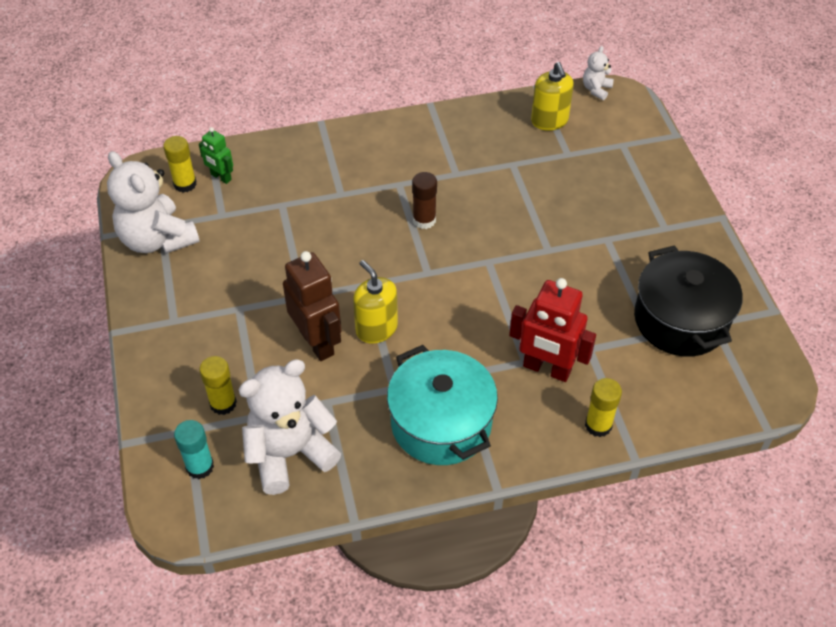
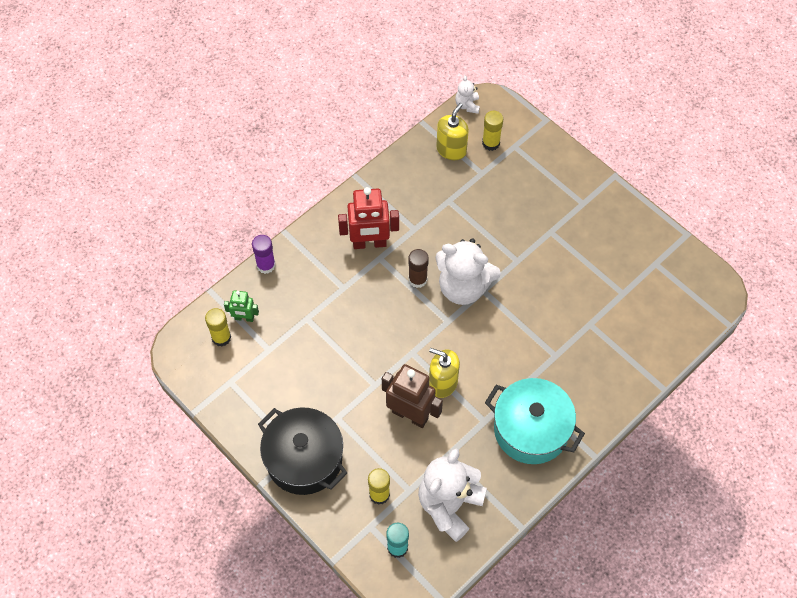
camera: 30 degrees left, 10 degrees up
white teddy bear [107,151,200,254] -> white teddy bear moved to [435,238,501,305]
red robot [509,278,596,382] -> red robot moved to [338,187,399,249]
yellow soap dispenser [531,62,574,131] -> yellow soap dispenser turned 105 degrees counterclockwise [436,103,469,160]
yellow glue stick [585,378,622,437] -> yellow glue stick moved to [482,111,503,151]
black pot [634,245,742,357] -> black pot moved to [258,407,347,495]
none -> purple glue stick [252,235,276,274]

